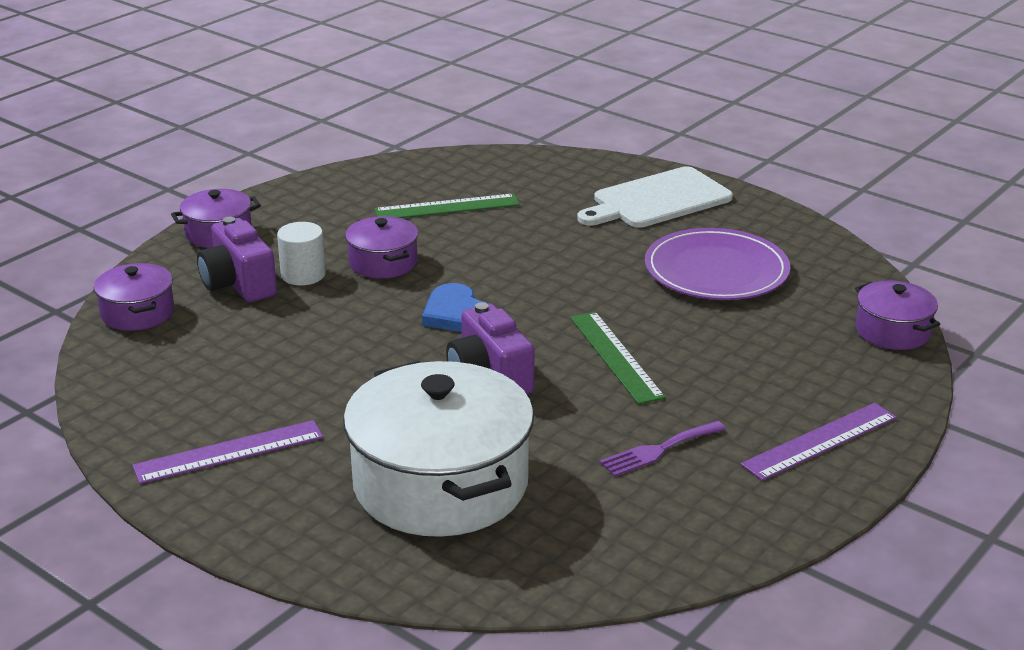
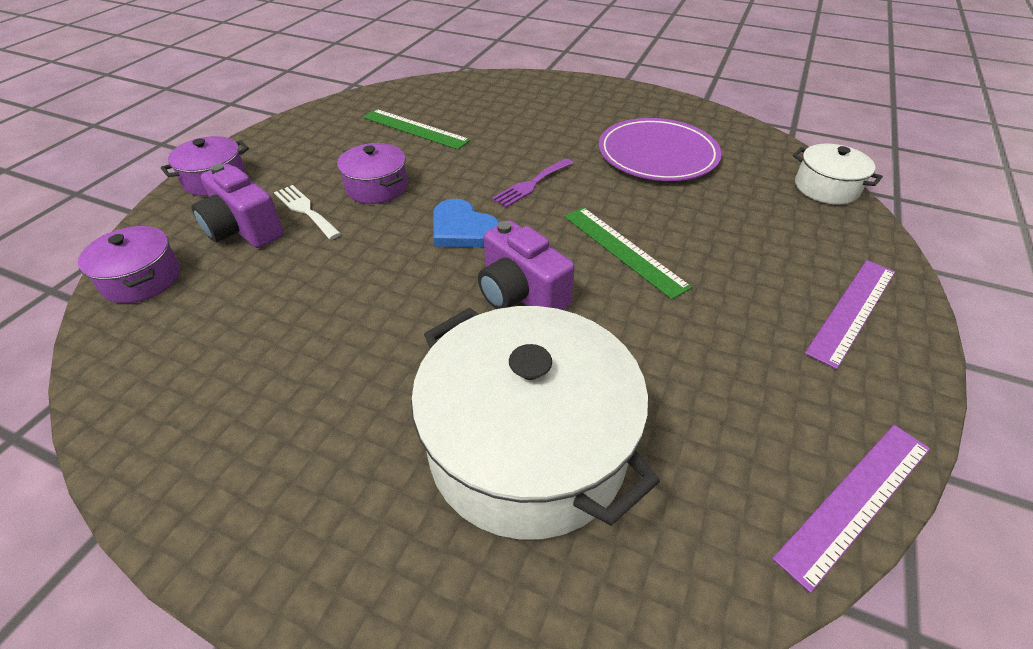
camera: 15 degrees left, 15 degrees up
purple ruler [132,420,323,484] -> purple ruler moved to [772,425,930,593]
white cylinder [277,222,326,285] -> white fork [274,185,341,240]
green ruler [374,194,520,218] -> green ruler turned 60 degrees clockwise [363,109,470,150]
white cutting board [577,166,733,228] -> none
purple fork [600,421,726,477] -> purple fork moved to [492,158,573,208]
purple pot [855,281,940,350] -> white pot [793,144,883,205]

